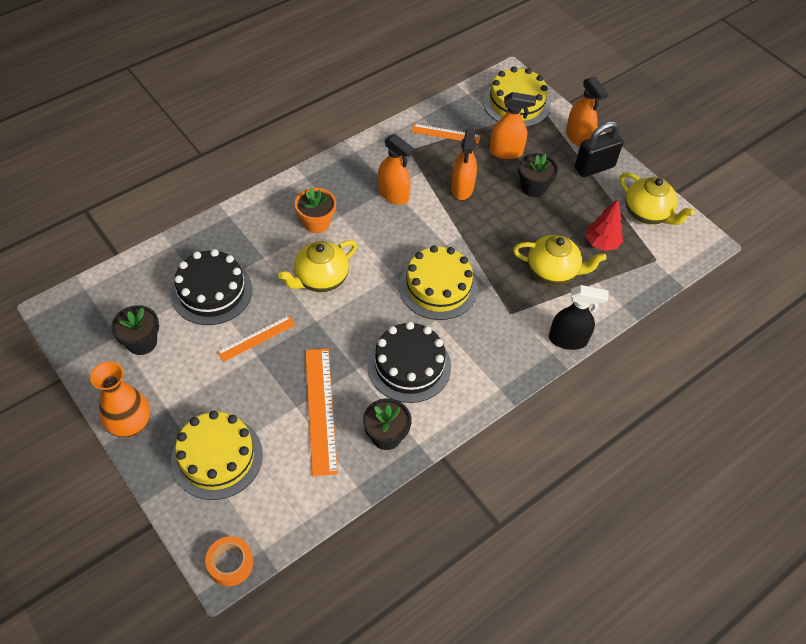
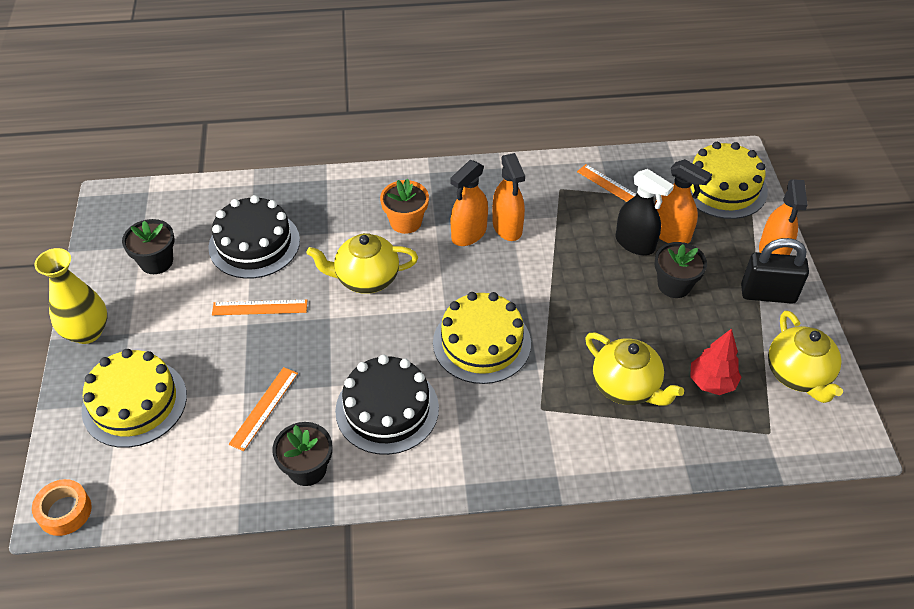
camera: 35 degrees right, 5 degrees down
orange vase [90,361,150,437] -> yellow vase [35,248,108,344]
orange ruler [305,348,338,476] -> orange ruler [229,367,298,451], size x0.60
orange spray bottle [451,129,477,200] -> orange spray bottle moved to [450,160,488,246]
black spray bottle [549,285,608,350] -> black spray bottle moved to [616,169,674,255]

